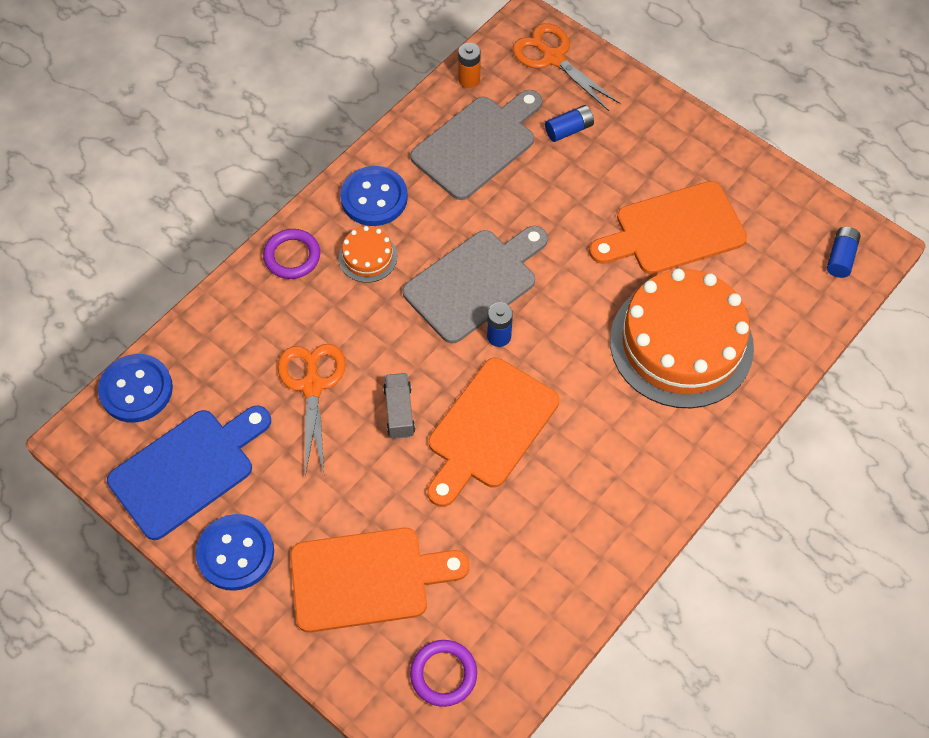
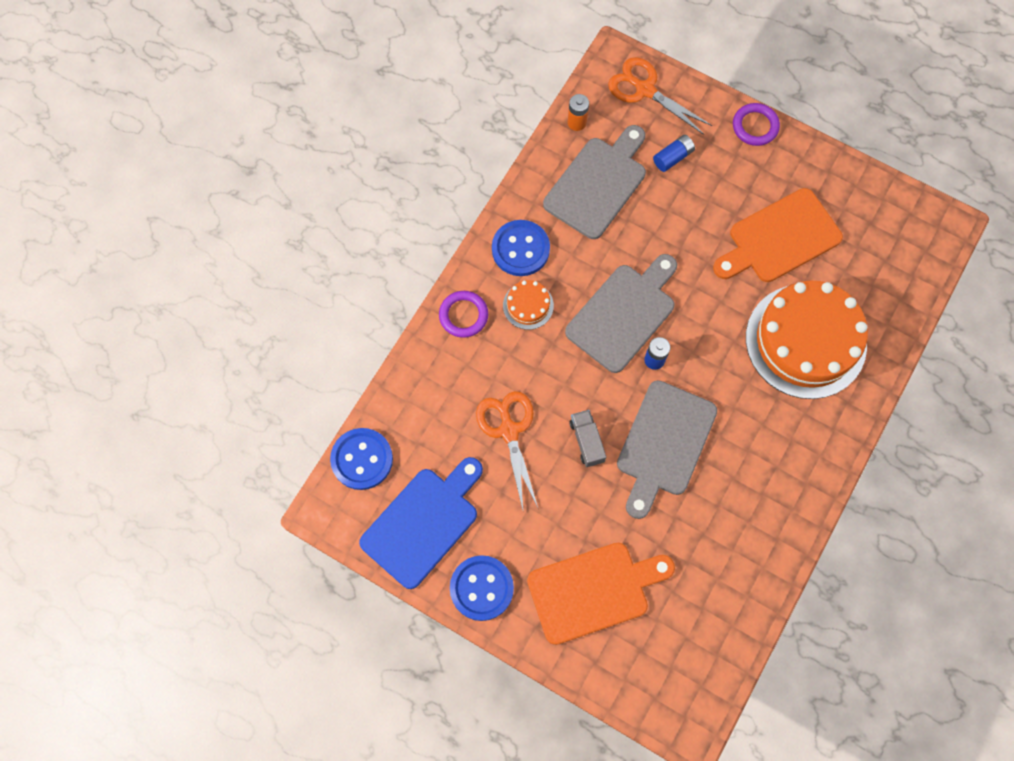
camera: 10 degrees left, 10 degrees up
purple ring [410,640,477,707] -> purple ring moved to [733,103,780,146]
orange cutting board [427,358,559,507] -> grey cutting board [617,380,717,519]
blue battery [827,227,861,278] -> none

